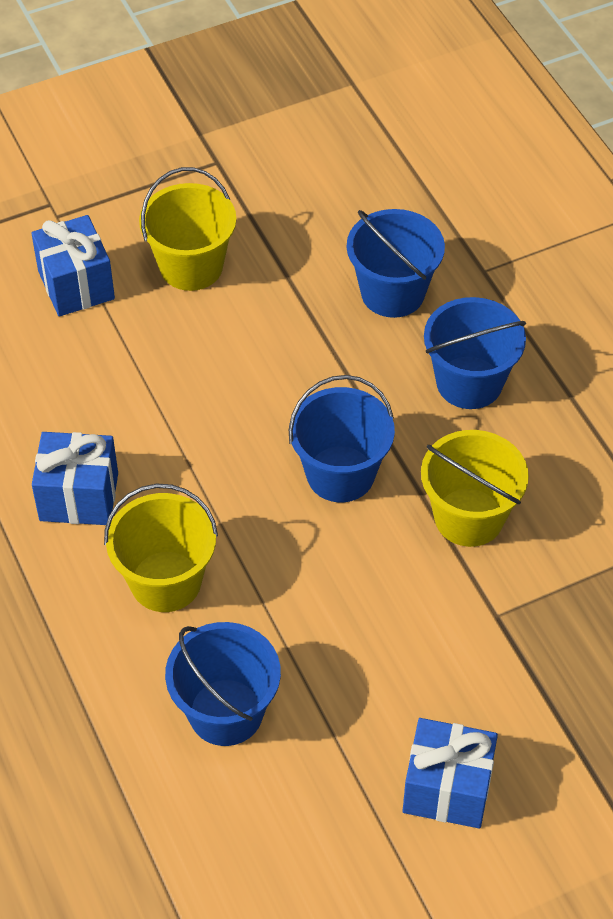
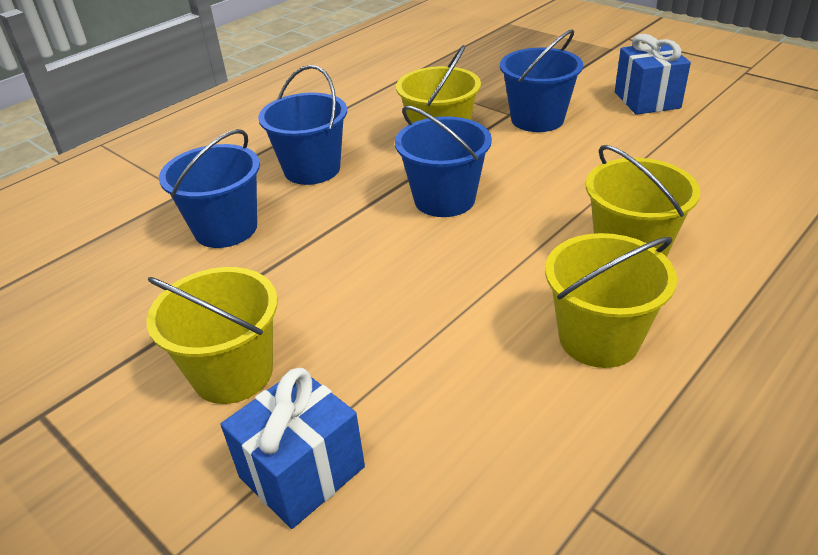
camera: 110 degrees left, 15 degrees down
blue gift [32,432,118,525] -> yellow bucket [545,233,677,368]
blue bucket [165,622,281,746] -> blue bucket moved to [500,30,583,132]

